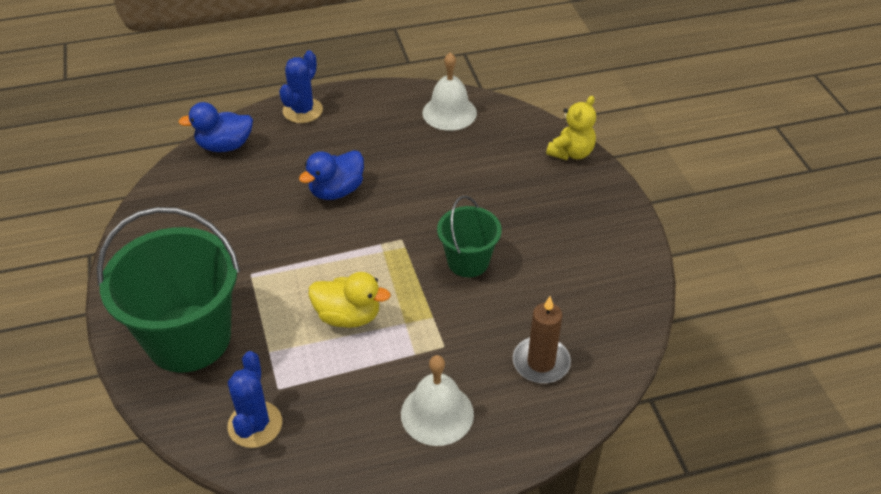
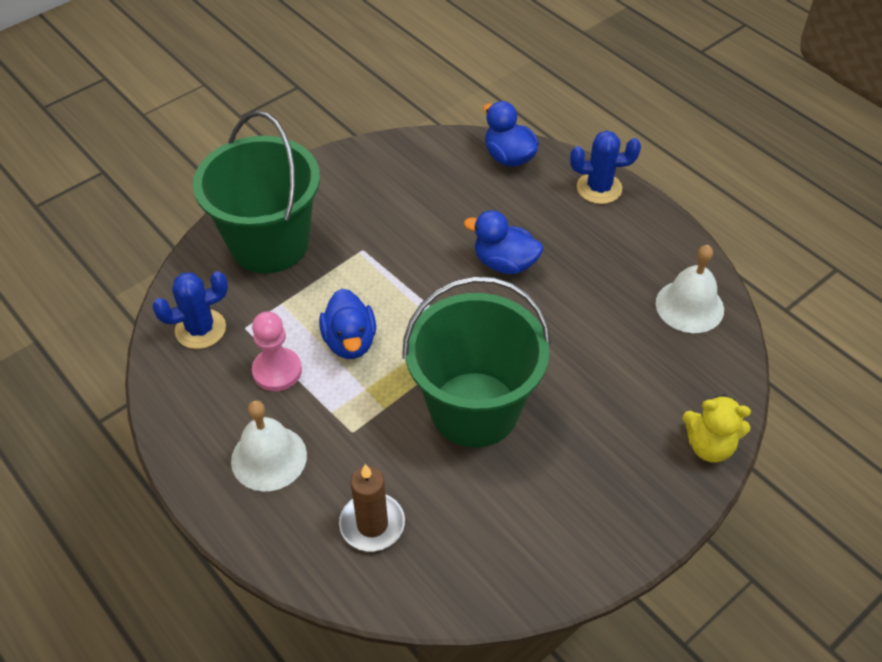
camera: 65 degrees right, 5 degrees up
yellow duck [309,272,391,328] -> blue duck [319,289,376,359]
green bucket [437,196,502,277] -> green bucket [402,276,551,448], size x1.87
none -> pink pawn [252,312,302,391]

